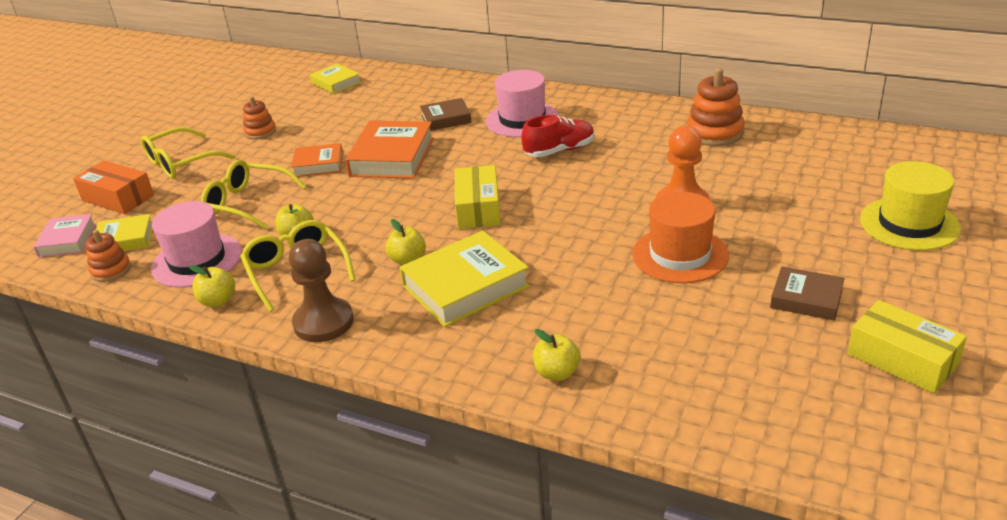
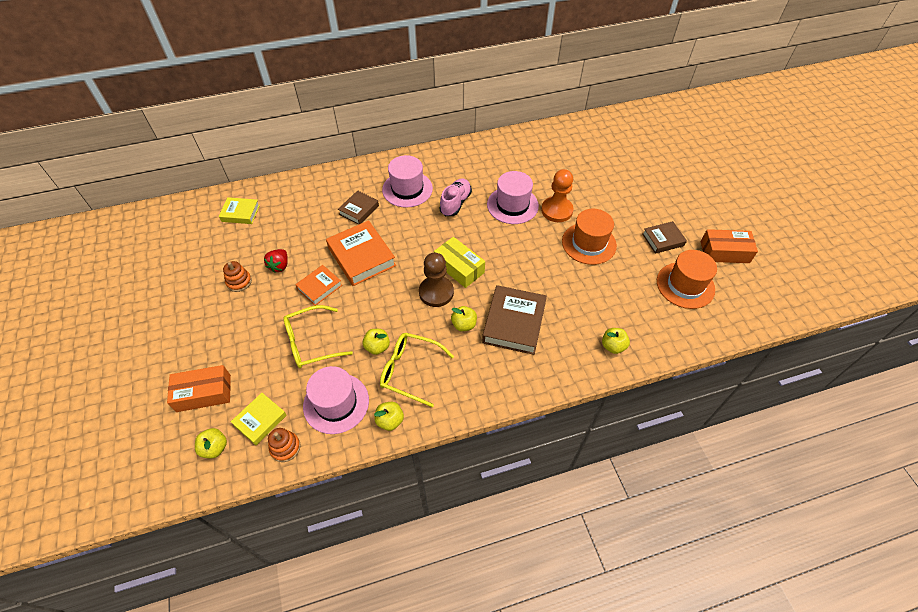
camera: 45 degrees left, 20 degrees up
pink book [34,214,96,257] -> yellow apple [195,428,227,458]
yellow glasses [141,127,235,178] -> none
brown pawn [289,239,354,342] -> brown pawn moved to [419,253,454,307]
yellow book [400,231,530,327] -> brown book [482,285,547,355]
red shoe [521,115,594,157] -> pink shoe [439,178,472,216]
orange stacking toy [687,68,745,146] -> none
yellow box [848,300,967,394] -> orange box [701,229,758,263]
yellow hat [860,161,961,251] -> none
none -> red strawberry [264,249,288,273]
none -> pink hat [487,171,539,224]
none -> orange hat [657,250,717,309]

